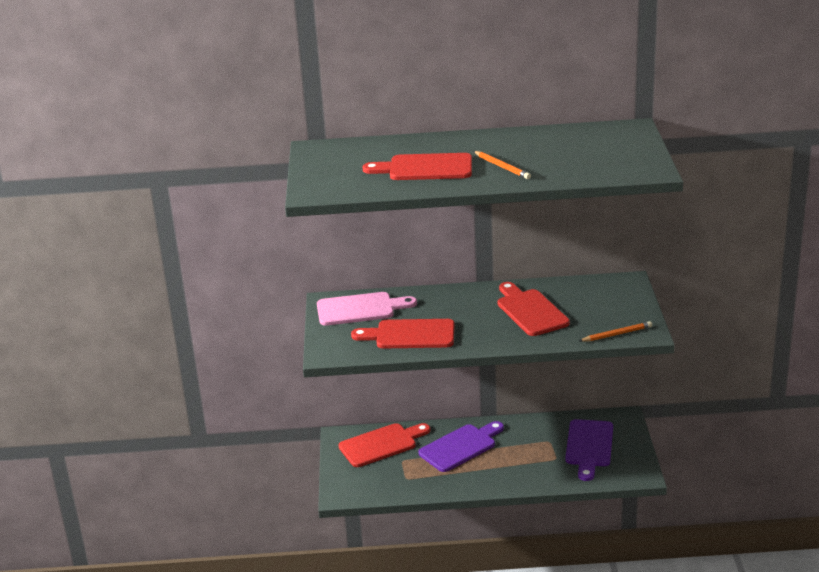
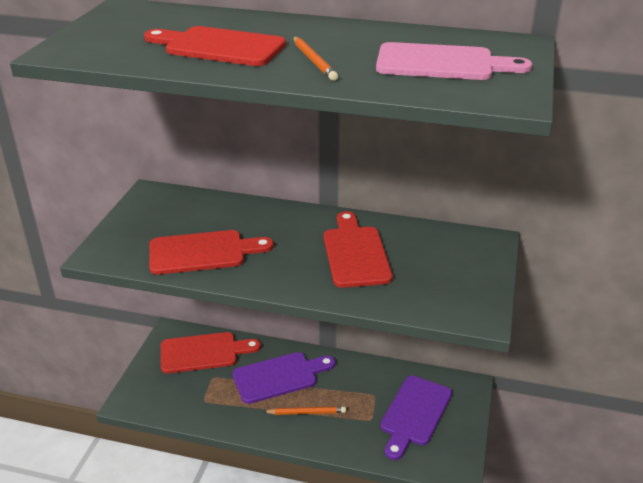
camera: 15 degrees right, 5 degrees up
pink cutting board [317,292,417,326] -> pink cutting board moved to [376,42,532,80]
red cutting board [351,319,455,348] -> red cutting board turned 150 degrees clockwise [149,230,274,275]
orange pencil [579,321,652,342] -> orange pencil moved to [263,406,346,415]

